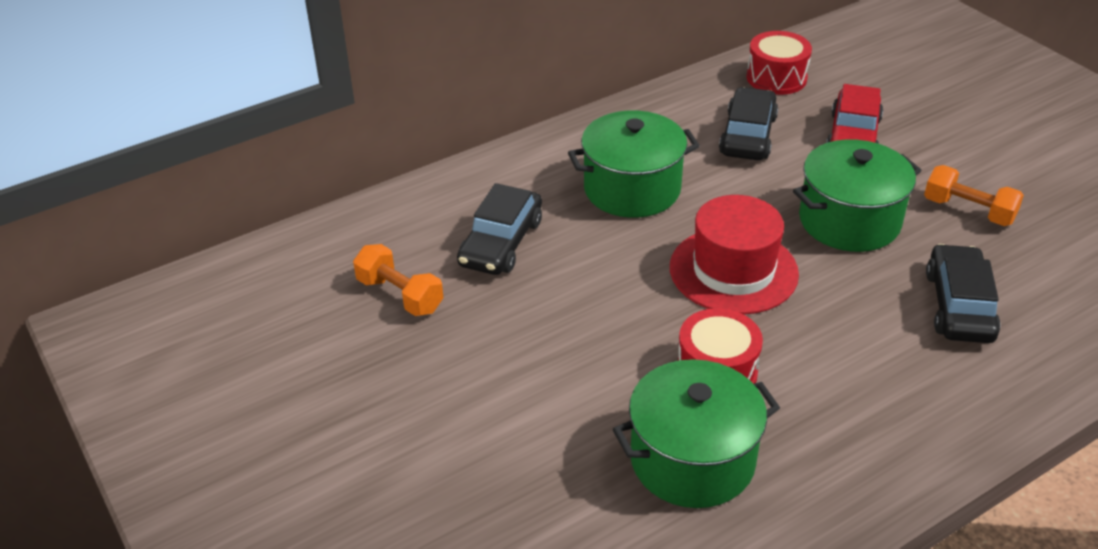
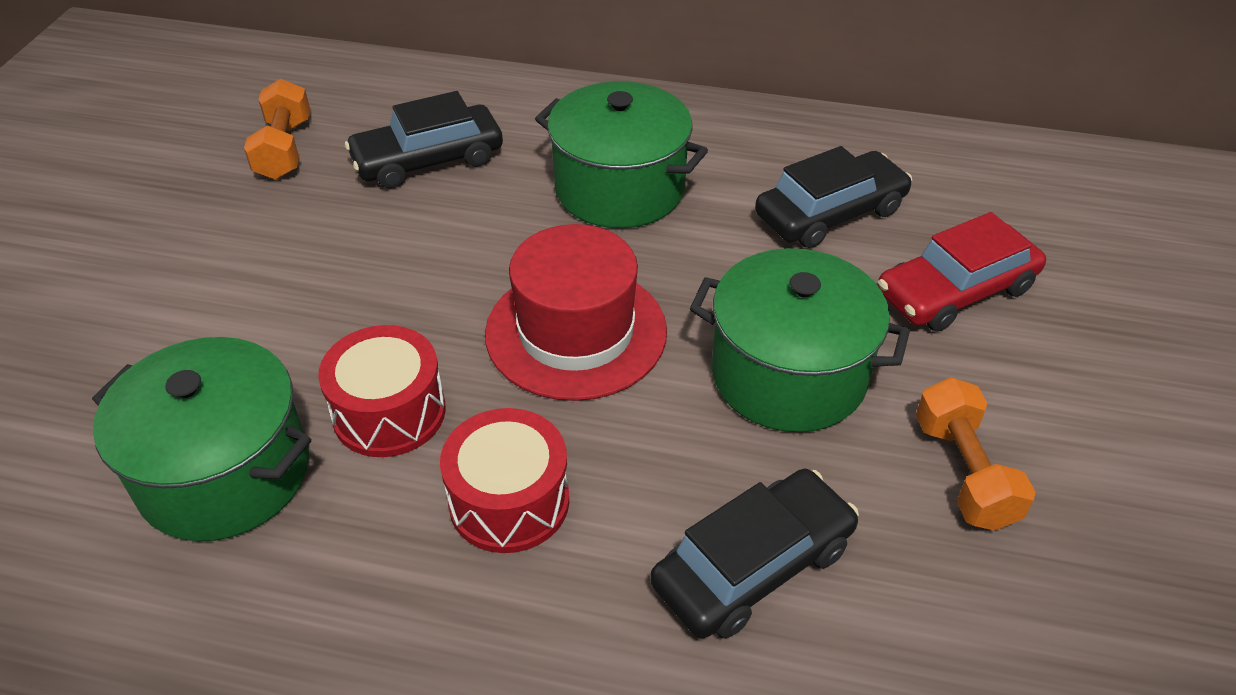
camera: 45 degrees right, 5 degrees up
red drum [747,31,812,95] -> red drum moved to [440,408,569,553]

